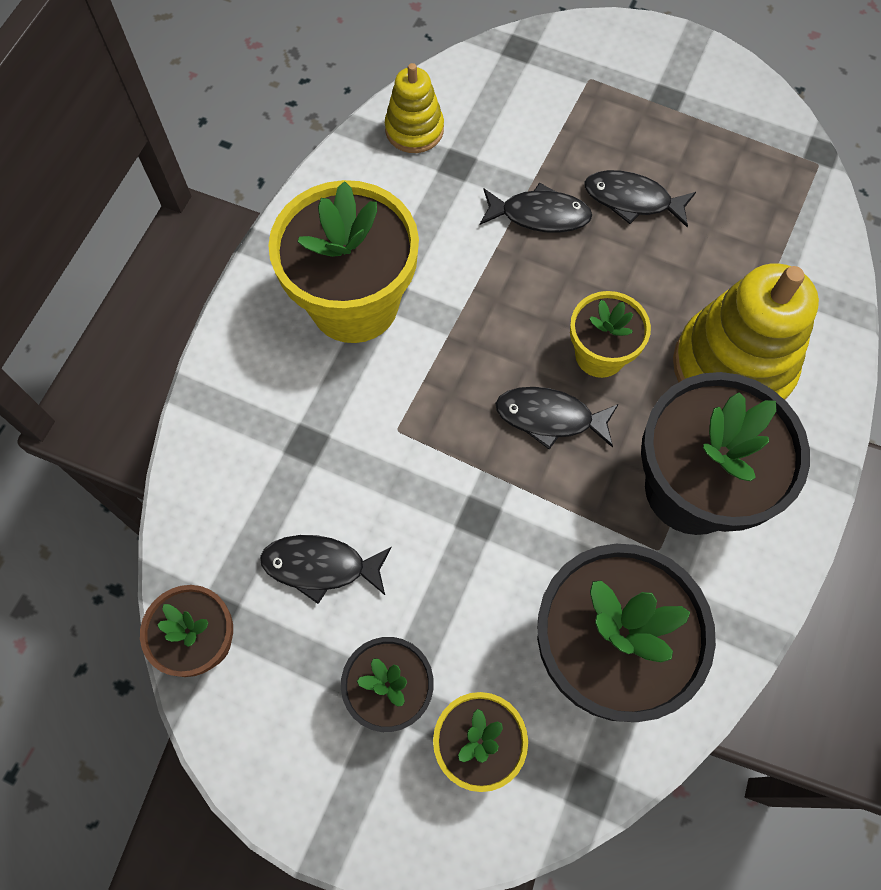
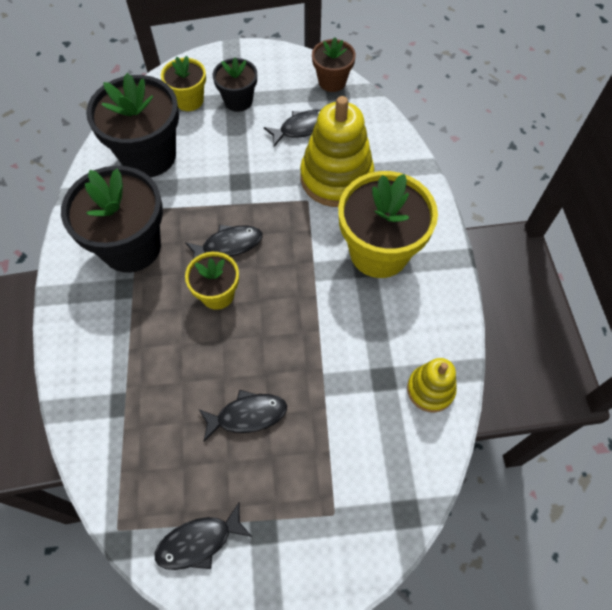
camera: 150 degrees right, 5 degrees down
black fish [480,182,592,233] -> black fish moved to [155,503,252,570]
yellow stacking toy [673,263,819,400] -> yellow stacking toy moved to [300,96,374,207]

